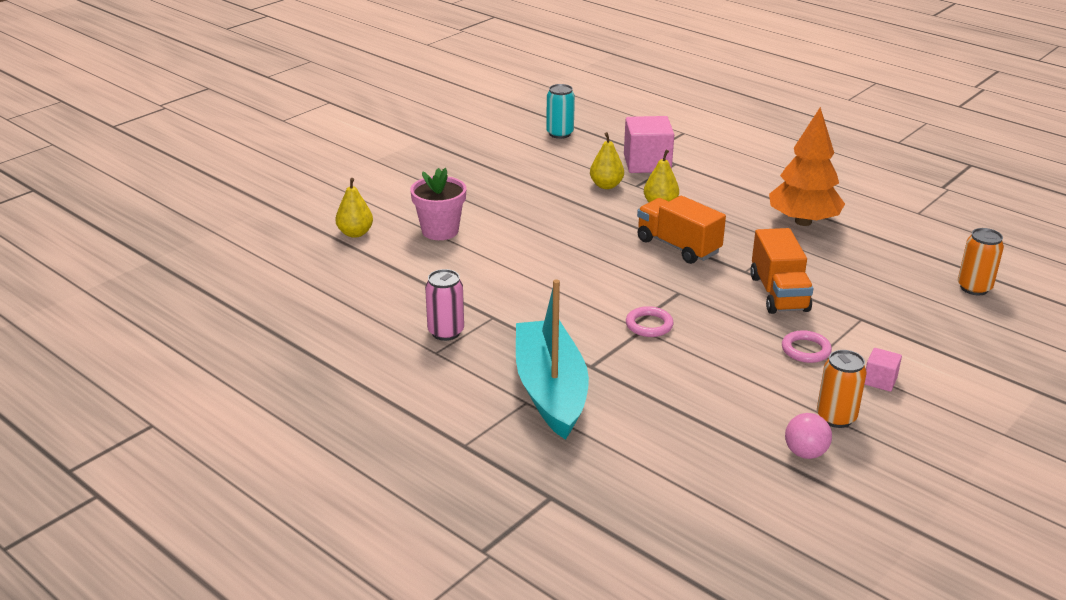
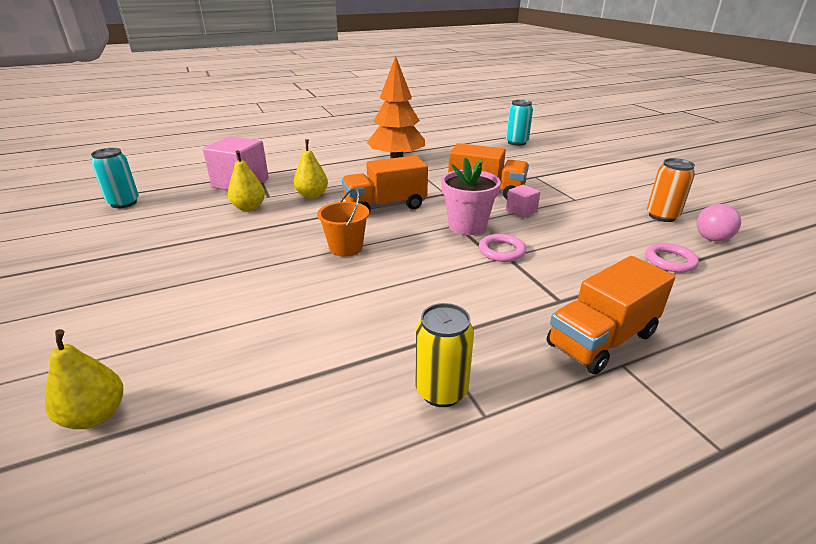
camera: 65 degrees left, 0 degrees up
pink flower pot [410,168,466,240] -> pink flower pot moved to [441,158,501,235]
pink can [425,269,464,341] -> yellow can [415,303,474,407]
turquoise boat [516,279,589,440] -> orange truck [547,256,675,374]
pink ring [782,330,832,363] -> pink ring moved to [645,243,699,273]
pink cube [864,348,902,392] -> pink cube moved to [506,185,540,218]
orange can [958,228,1004,295] -> turquoise can [506,100,533,146]
none -> orange bucket [317,188,369,257]

